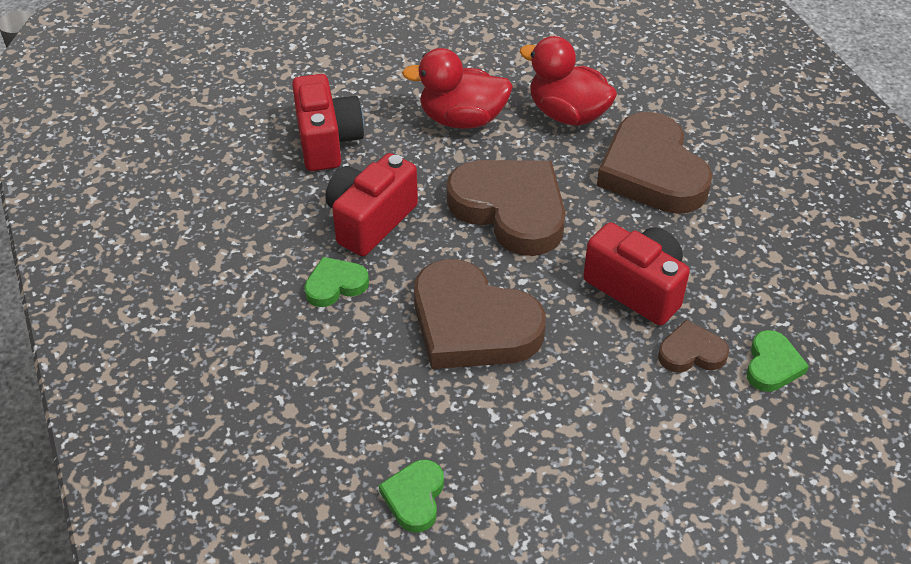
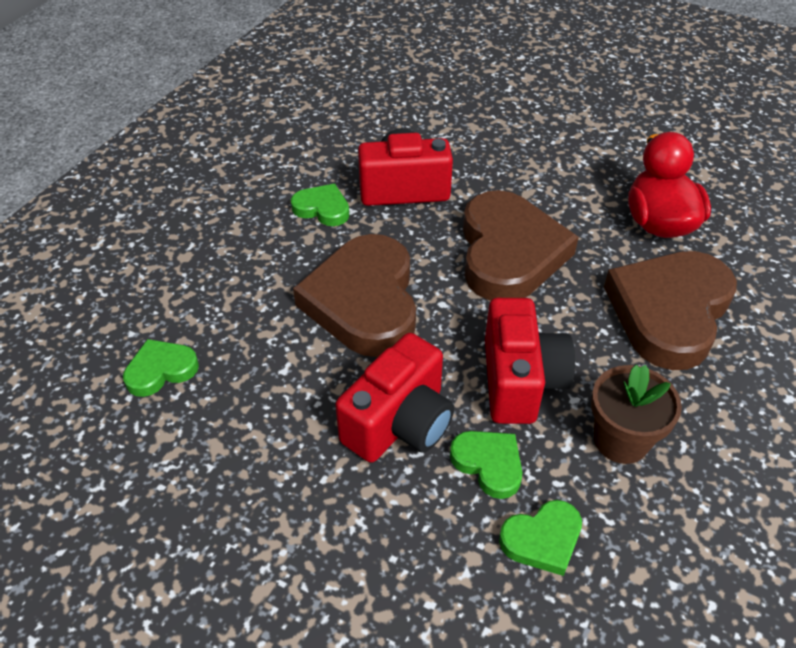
camera: 50 degrees right, 0 degrees up
red camera [292,74,364,171] -> red camera moved to [335,333,454,463]
red duck [402,48,513,129] -> none
brown heart [658,320,729,373] -> green heart [450,431,522,499]
none -> brown flower pot [591,365,682,464]

